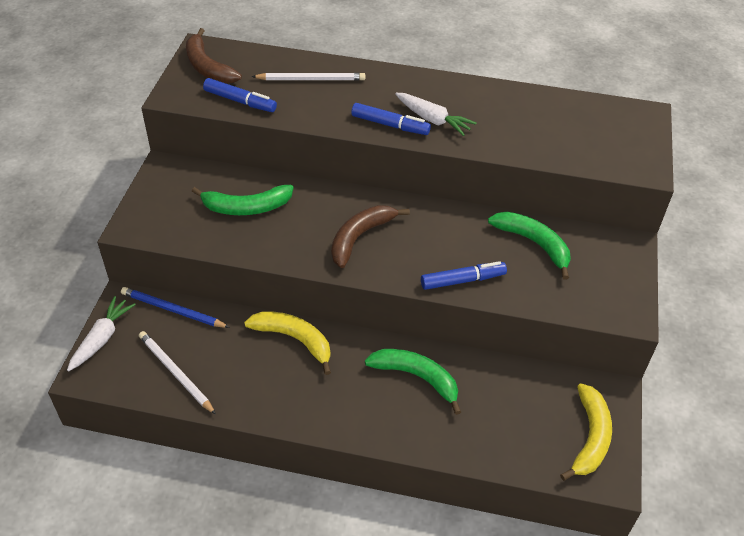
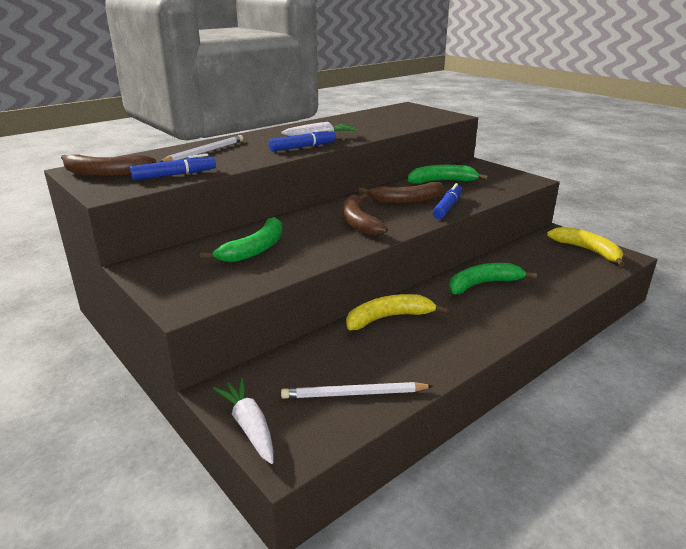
camera: 50 degrees left, 20 degrees down
blue pencil [121,287,230,328] -> none
none -> brown banana [359,182,444,204]

